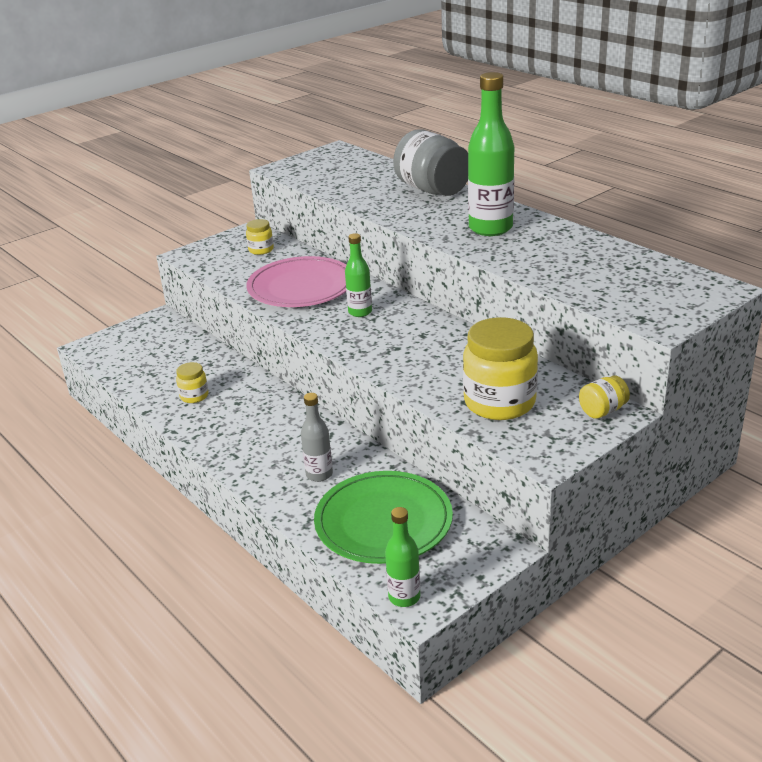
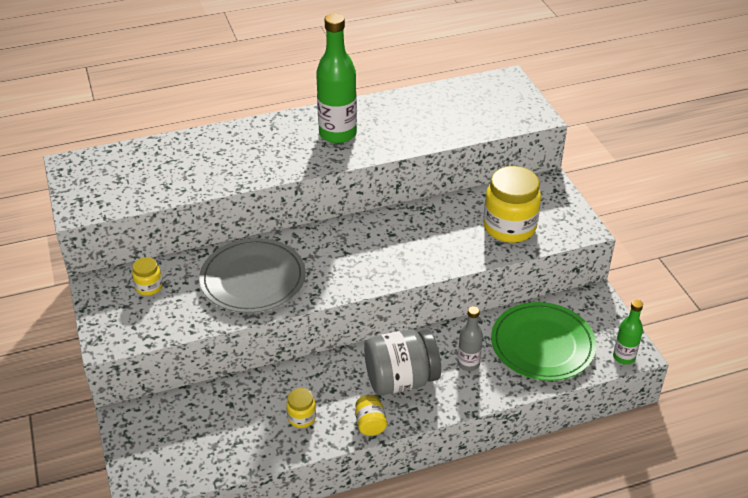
camera: 70 degrees left, 10 degrees up
pink plate [246,256,346,307] -> grey plate [199,238,306,313]
green bottle [345,233,372,317] -> none
grey jar [393,129,468,196] -> grey jar moved to [364,330,441,395]
yellow jar [579,376,630,419] -> yellow jar moved to [355,395,387,436]

